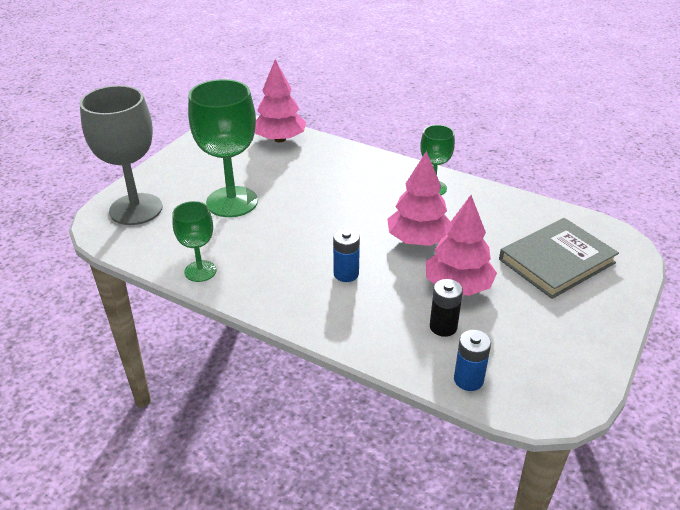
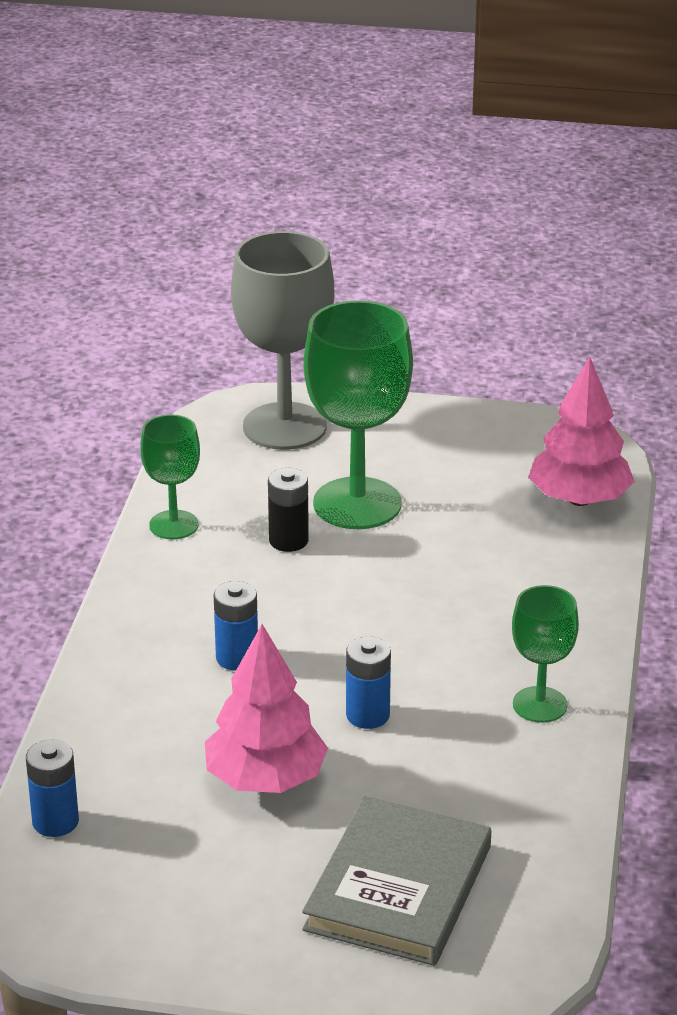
camera: 70 degrees right, 5 degrees down
pink tree [387,151,451,246] -> blue battery [346,636,391,729]
black battery [430,279,463,337] -> black battery moved to [268,468,309,552]
grey book [499,218,619,299] -> grey book turned 75 degrees clockwise [302,796,491,966]

